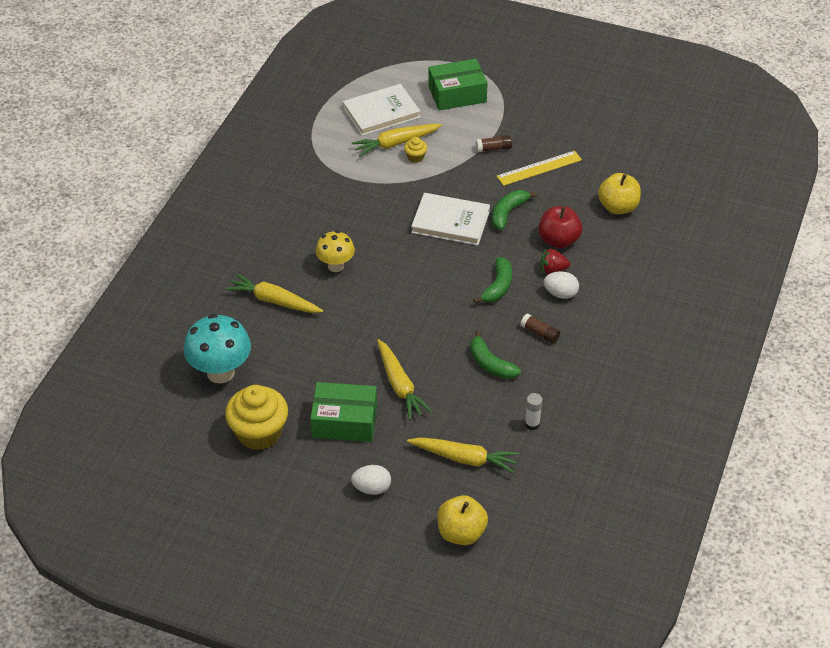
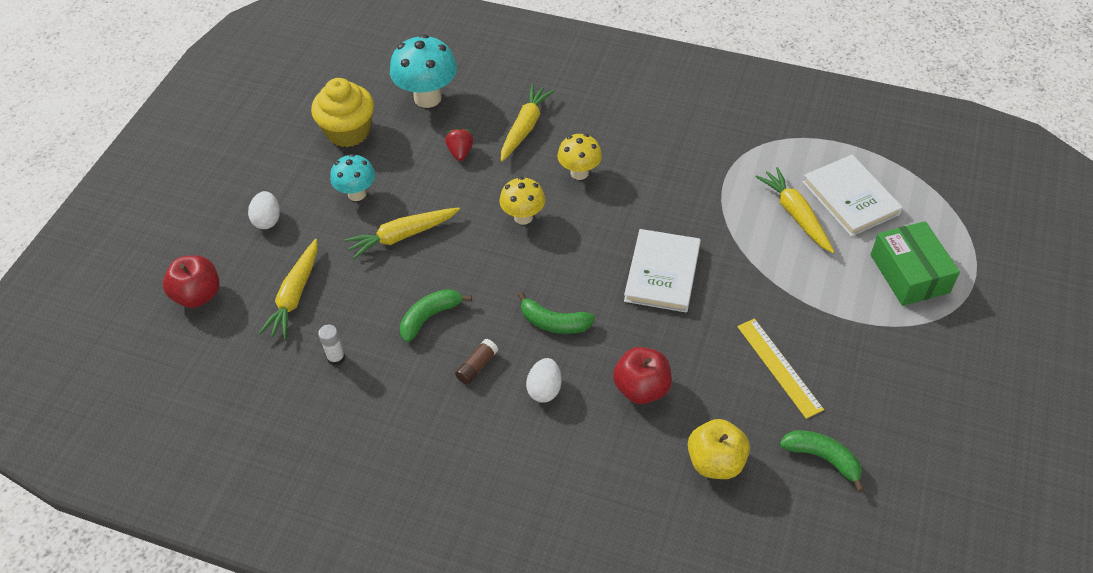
camera: 90 degrees right, 5 degrees up
green box [310,382,377,442] -> turquoise mushroom [330,154,375,201]
yellow cupcake [404,137,427,163] -> none
yellow apple [437,495,488,545] -> red apple [163,255,220,308]
brown glue stick [475,135,512,153] -> none
green banana [492,190,537,230] -> green banana moved to [780,430,864,492]
red strawberry [540,249,570,274] -> red strawberry moved to [445,128,473,161]
none -> yellow mushroom [499,177,545,225]

